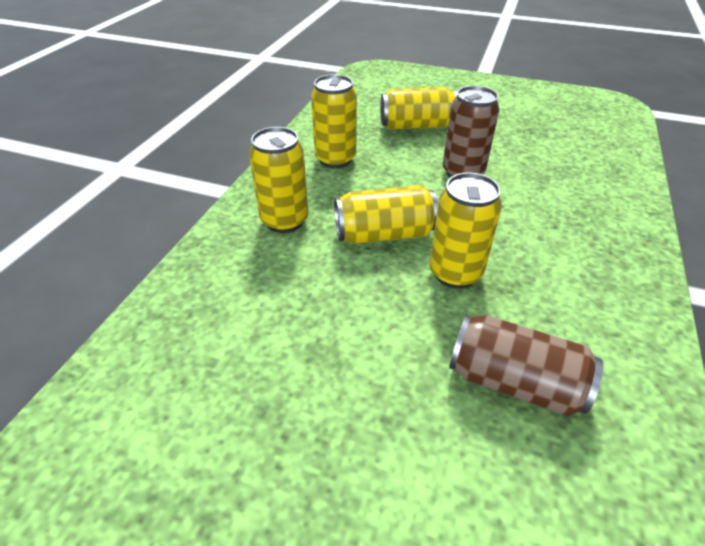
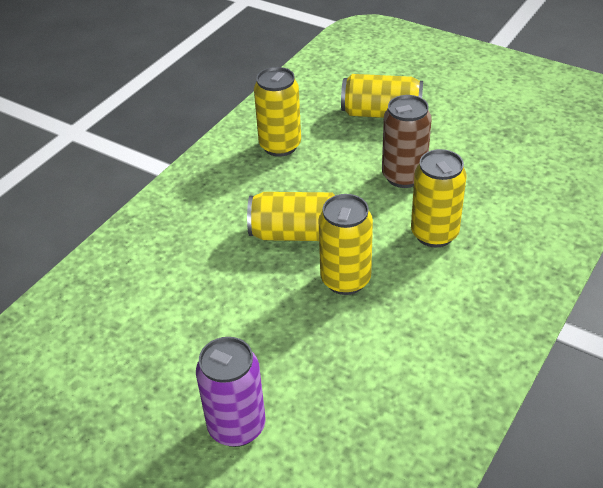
camera: 15 degrees right, 0 degrees up
yellow can [249,127,308,233] -> yellow can moved to [411,149,467,247]
brown can [449,314,603,416] -> none
none -> purple can [196,337,266,447]

